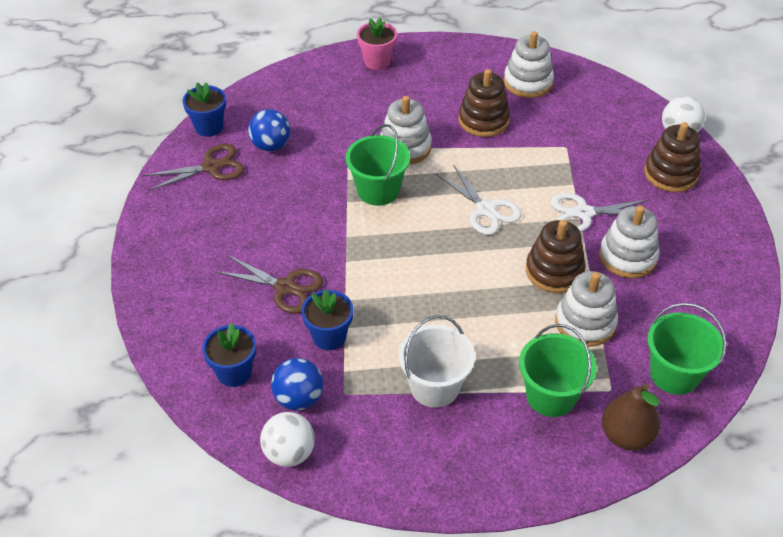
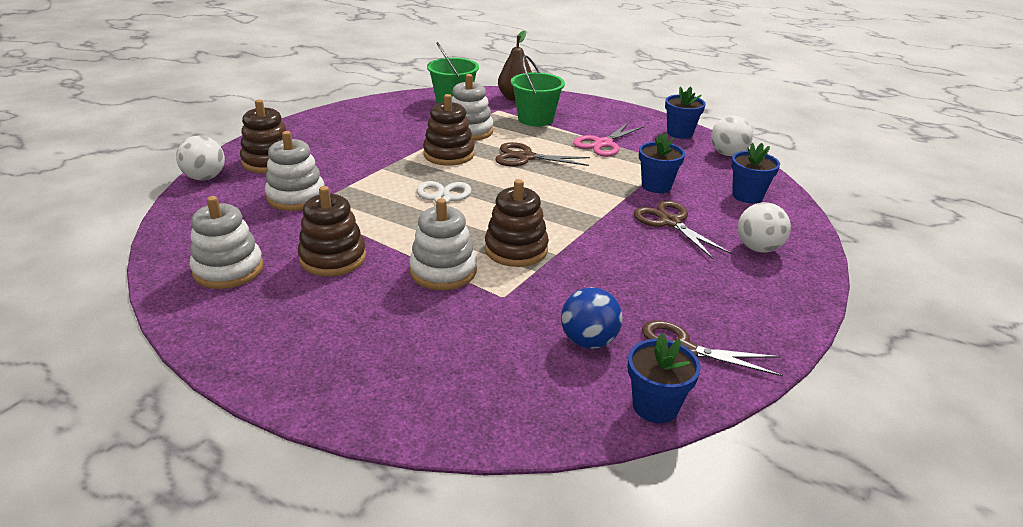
camera: 145 degrees left, 15 degrees down
blue ball [271,358,323,411] -> none
green bucket [346,124,410,206] -> brown stacking toy [485,179,549,267]
pink flower pot [357,17,397,70] -> none
white bucket [398,315,475,408] -> pink scissors [573,122,644,157]
white scissors [550,193,655,232] -> none
white stacking toy [599,206,659,278] -> white stacking toy moved to [265,131,325,211]
none -> brown scissors [495,142,590,166]
none -> blue flower pot [665,86,706,139]
none -> white ball [738,202,791,252]

